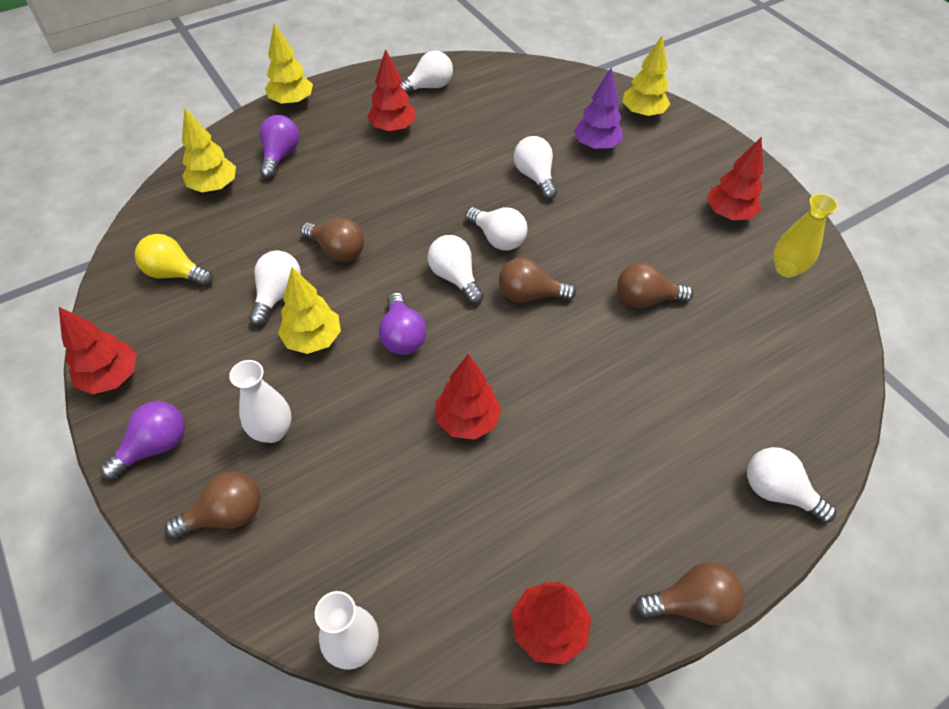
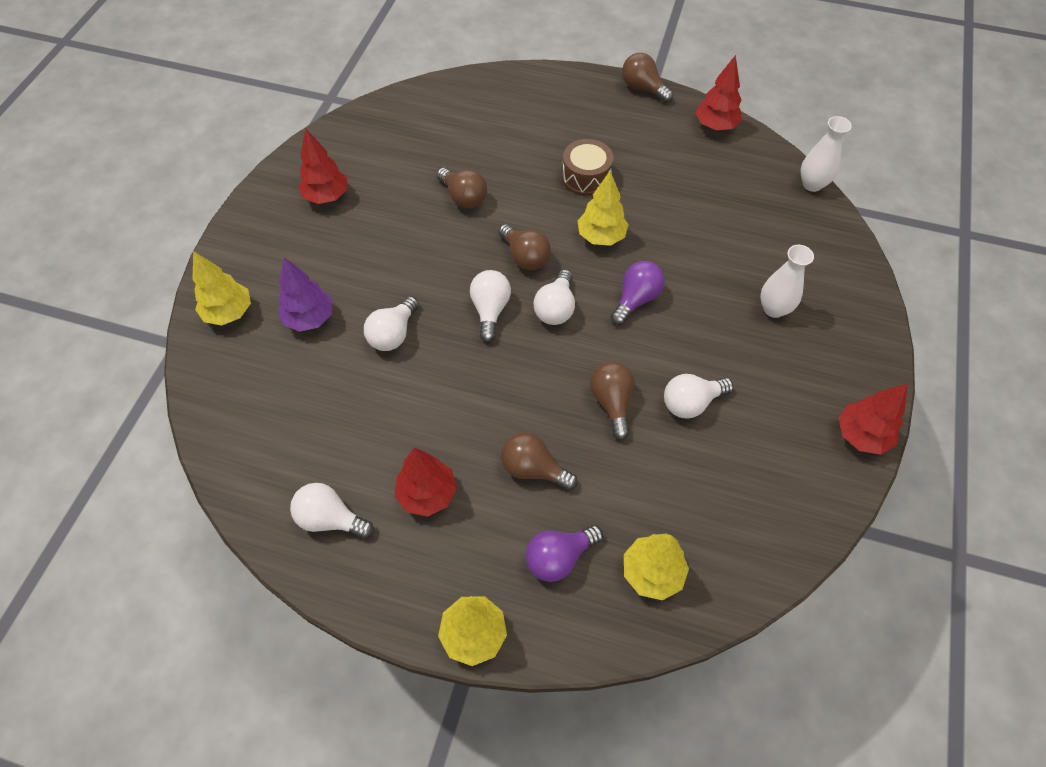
camera: 130 degrees left, 5 degrees up
purple light bulb [100,401,185,480] -> none
yellow light bulb [135,234,213,286] -> none
brown light bulb [165,472,260,539] -> brown light bulb moved to [501,432,578,490]
yellow tree [278,267,341,354] -> yellow tree moved to [578,171,629,246]
red tree [435,354,501,440] -> none
white light bulb [747,447,836,523] -> none
yellow vase [774,194,838,277] -> none
none -> brown drum [562,139,614,196]

